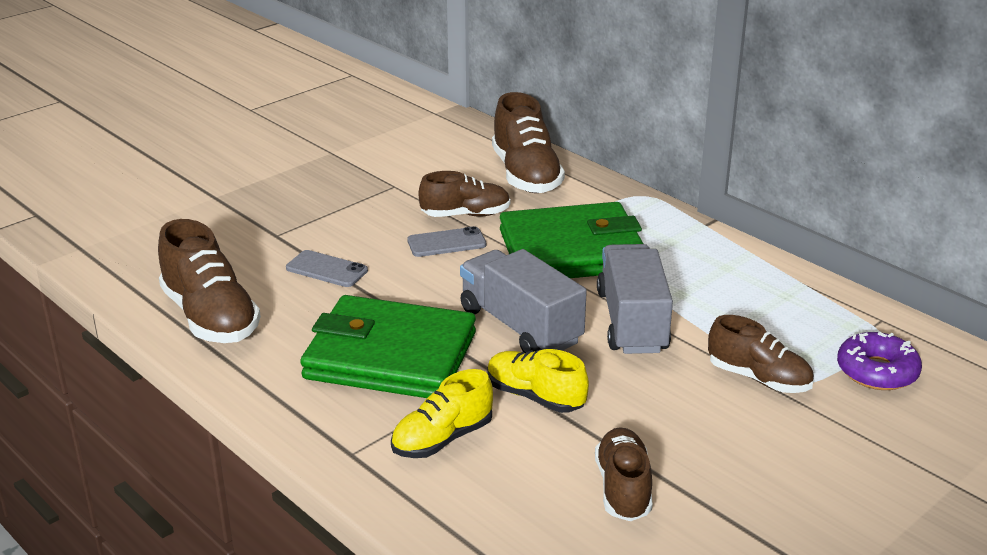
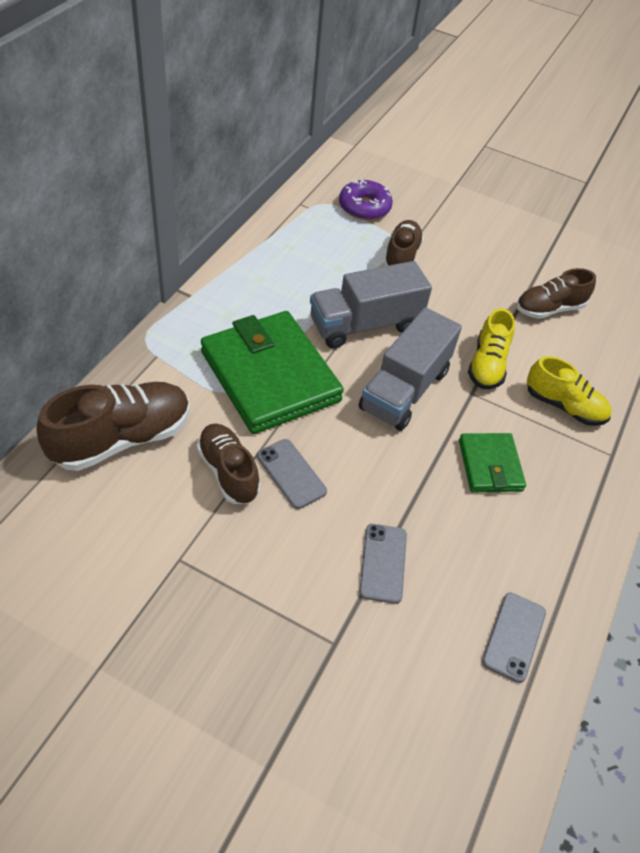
camera: 115 degrees left, 20 degrees up
brown shoe [158,219,261,343] -> grey phone [482,593,546,683]
green wallet [300,295,476,398] -> green wallet [459,433,526,492], size x0.51

